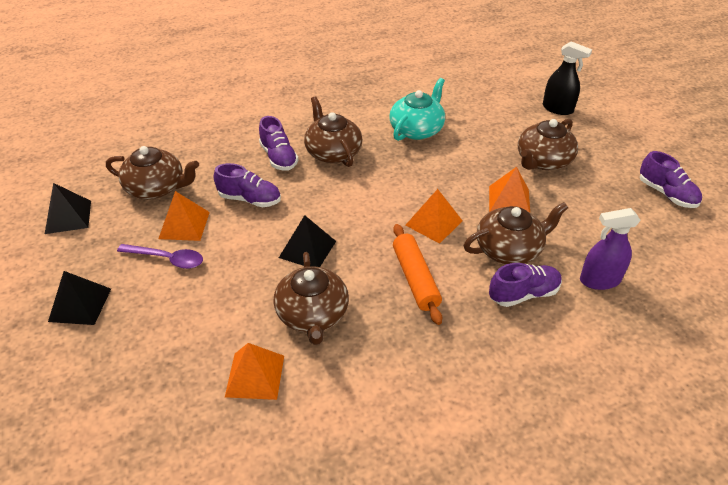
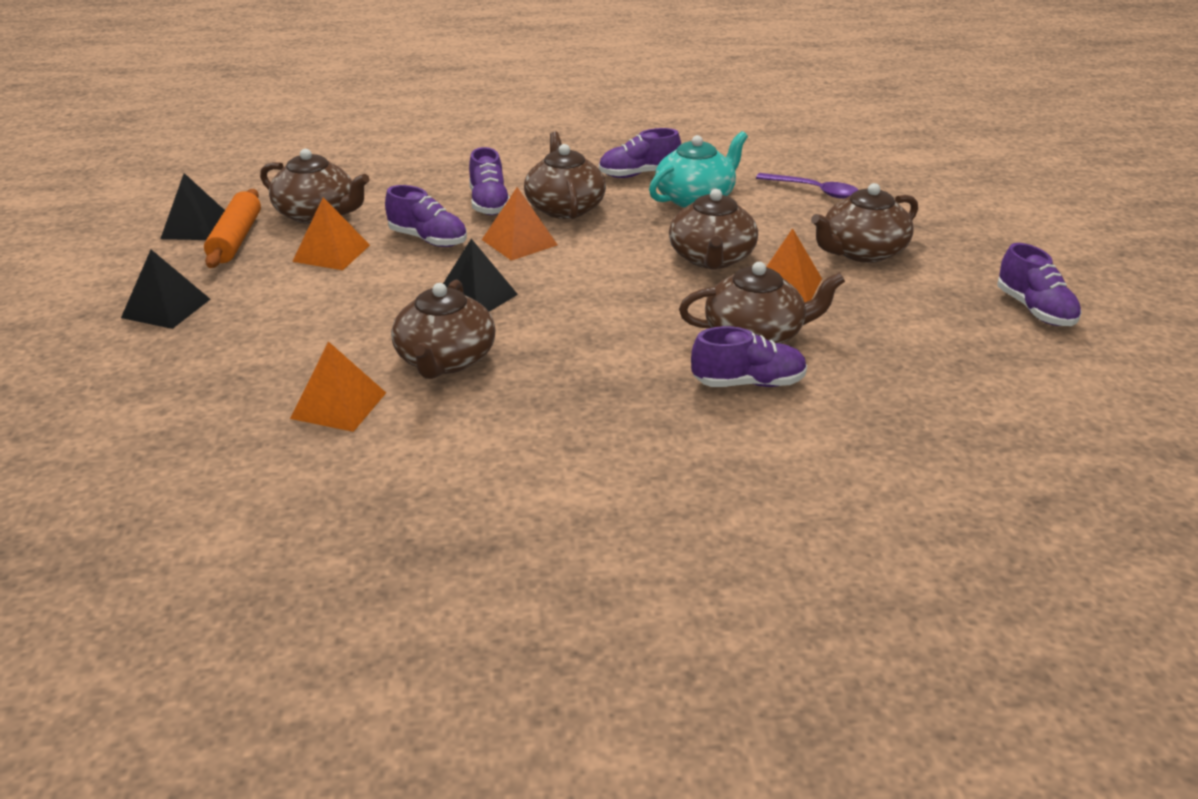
camera: 15 degrees right, 10 degrees down
purple spoon [117,244,203,269] -> purple spoon moved to [756,173,858,199]
orange rolling pin [393,224,442,325] -> orange rolling pin moved to [204,189,261,268]
orange pyramid [406,189,463,244] -> orange pyramid moved to [482,187,558,261]
black spray bottle [543,41,592,115] -> none
purple spray bottle [580,208,641,290] -> none
none -> purple shoe [599,128,681,178]
none -> brown teapot [669,189,758,270]

